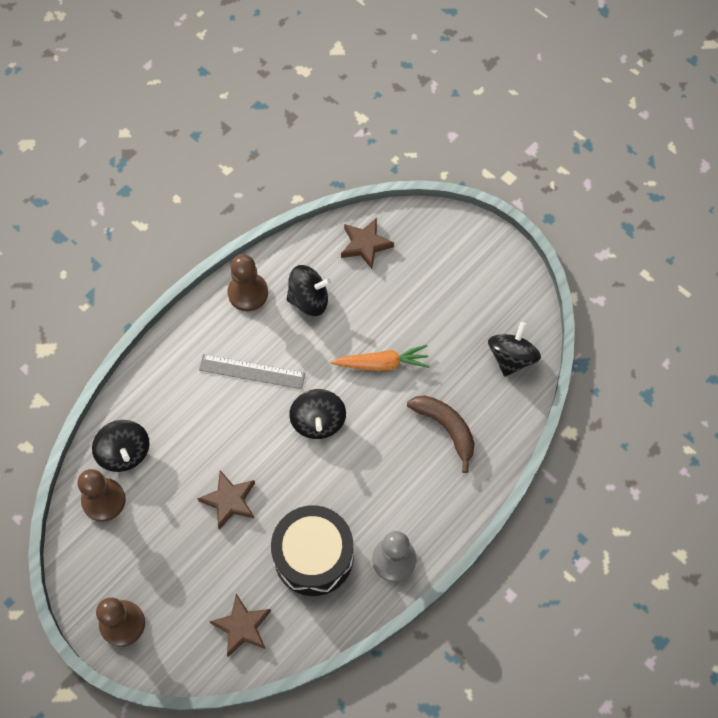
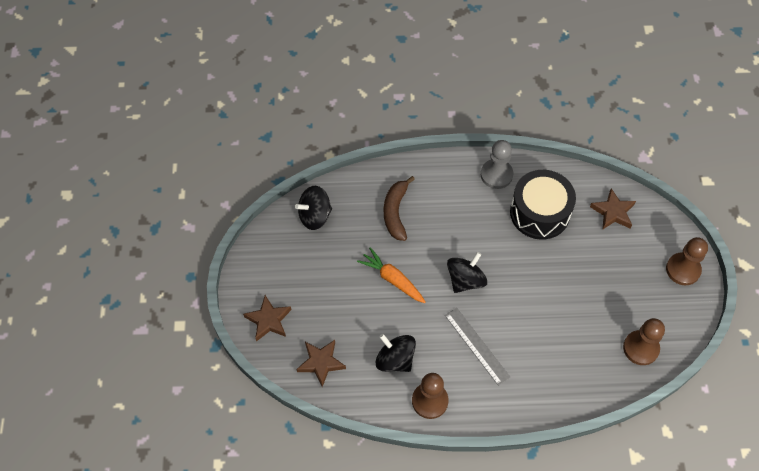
camera: 135 degrees left, 5 degrees down
black spinning top [92,420,150,472] -> none
brown star [197,470,255,530] -> brown star moved to [243,295,291,342]

